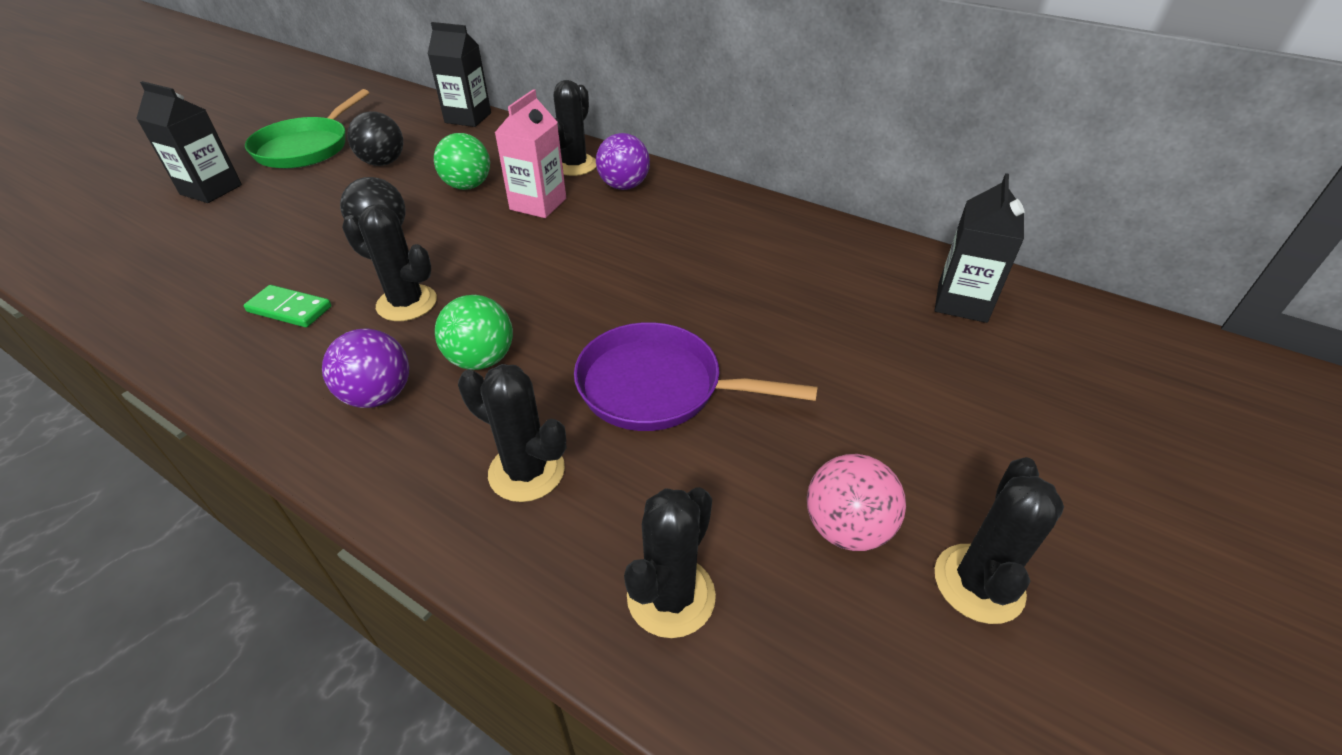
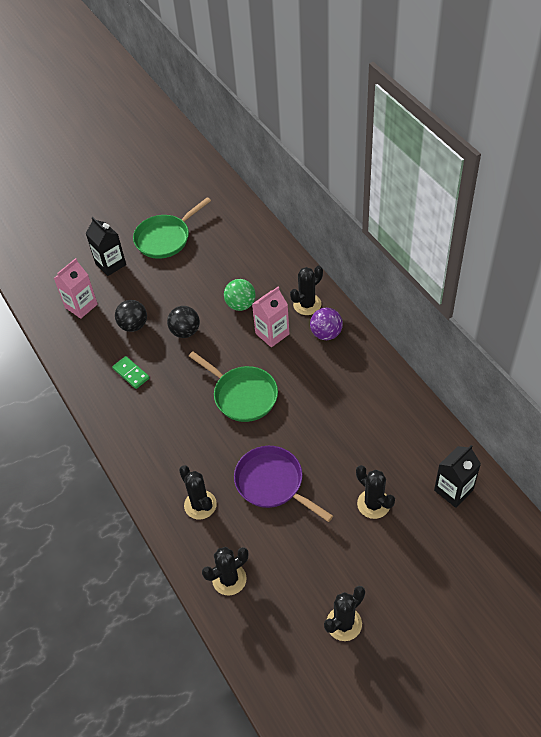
camera: 30 degrees right, 10 degrees up
purple ball [322,328,409,408] -> none
black cactus [342,204,437,321] -> black cactus moved to [356,465,395,519]
black ball [347,111,403,166] -> black ball moved to [115,300,147,332]
black carton [428,22,491,127] -> none
green ball [435,295,513,370] -> none
pink ball [807,454,906,551] -> none
none -> pink carton [54,258,98,319]
none -> green pan [189,351,278,422]

